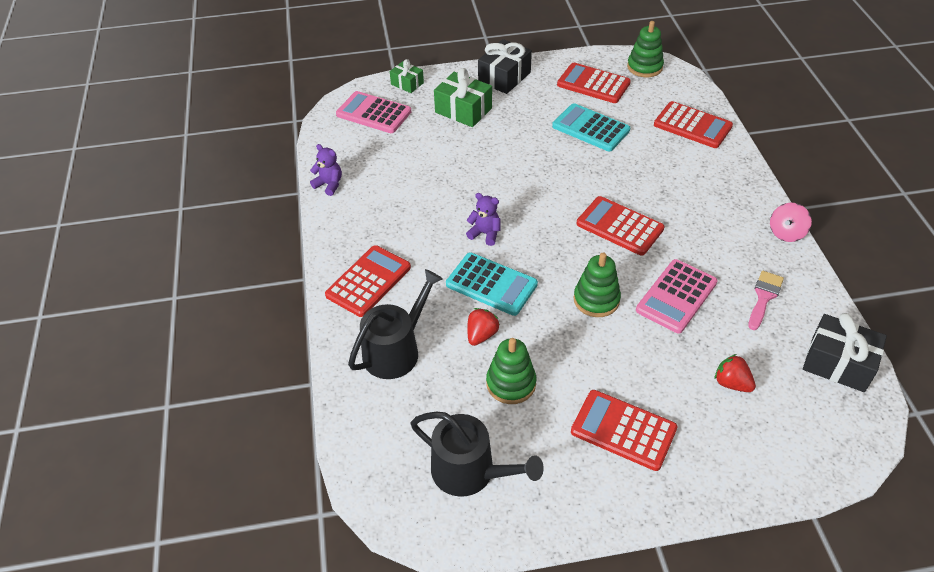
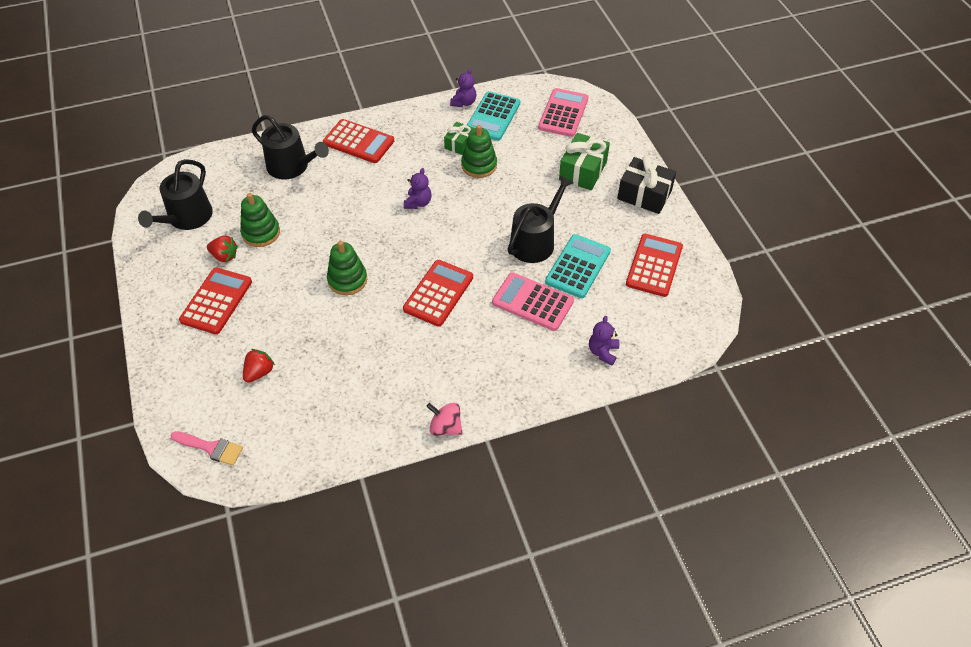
camera: 80 degrees right, 5 degrees up
green gift [390,59,424,93] -> green gift moved to [444,122,474,155]
turquoise calculator [446,253,538,316] -> turquoise calculator moved to [467,91,520,141]
red strawberry [467,308,500,346] -> red strawberry moved to [207,236,238,262]
green stacking toy [627,21,664,77] -> green stacking toy moved to [461,125,497,178]
pink calculator [636,259,718,334] -> pink calculator moved to [492,272,574,331]
red calculator [654,101,733,148] -> purple teddy bear [589,316,619,365]
pink brush [748,271,784,330] -> pink brush moved to [170,431,243,466]
black gift [803,313,887,392] -> none
none -> black watering can [508,175,574,263]

